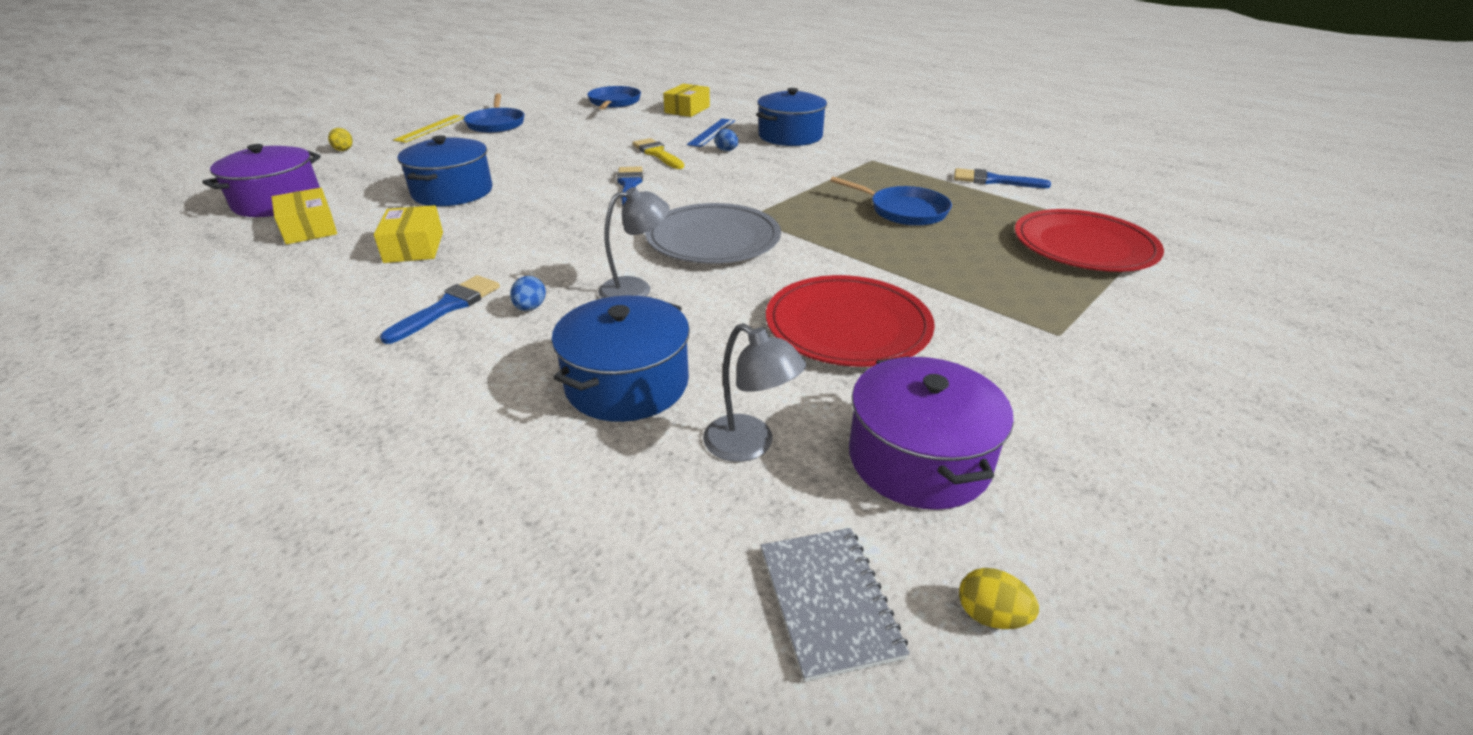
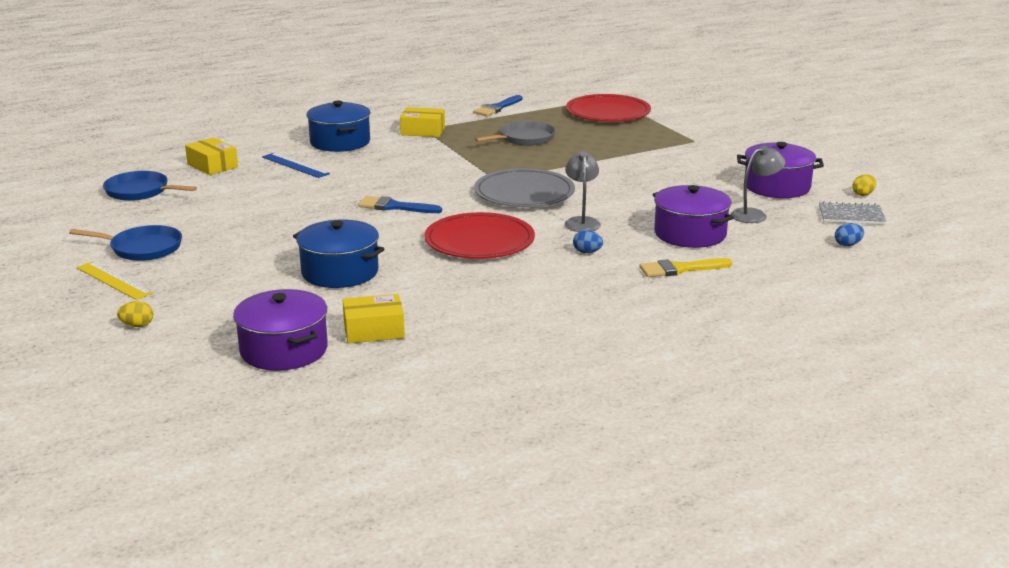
camera: 70 degrees left, 10 degrees down
yellow box [374,205,443,263] -> yellow box moved to [400,107,445,137]
blue brush [380,275,500,344] -> none
blue pot [552,296,690,422] -> purple pot [653,185,734,248]
yellow brush [632,138,684,169] -> yellow brush moved to [640,258,732,277]
blue egg [714,129,739,151] -> blue egg moved to [835,223,864,246]
red plate [766,275,935,367] -> red plate moved to [424,212,535,259]
blue pan [830,177,952,226] -> grey pan [475,121,556,146]

